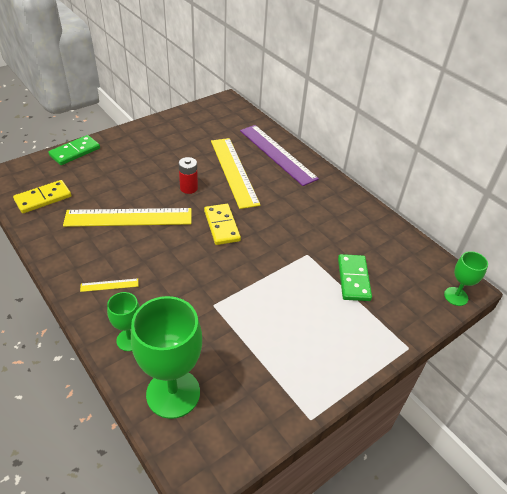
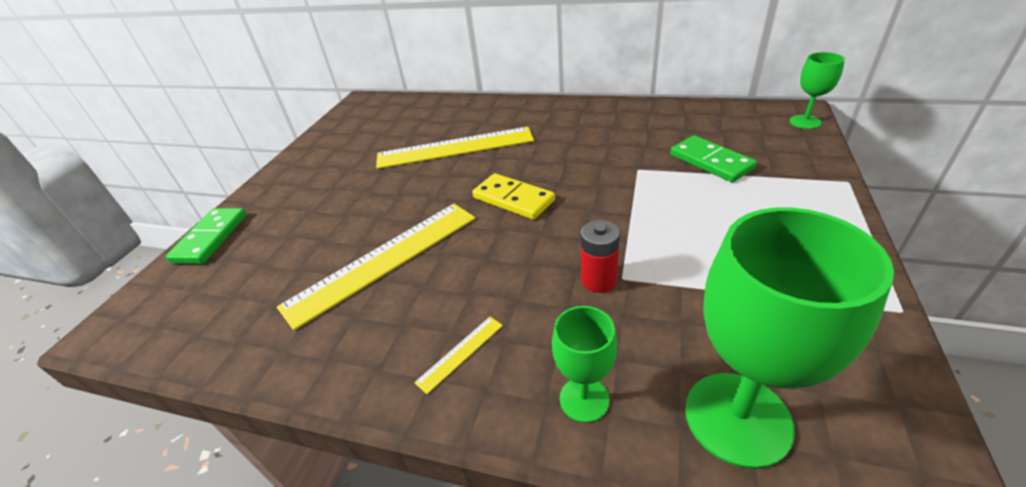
camera: 30 degrees left, 5 degrees down
yellow domino [13,180,71,213] -> none
red battery [179,157,198,194] -> red battery moved to [581,220,620,293]
yellow ruler [211,138,261,209] -> yellow ruler turned 45 degrees counterclockwise [376,127,534,169]
purple ruler [240,125,319,186] -> none

